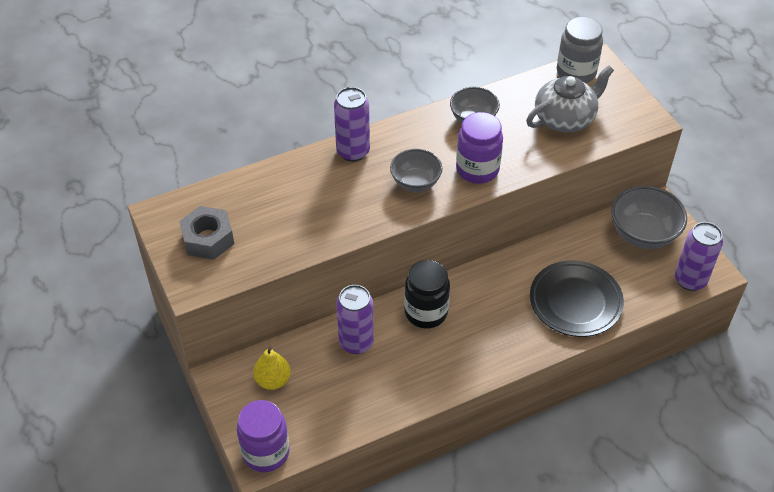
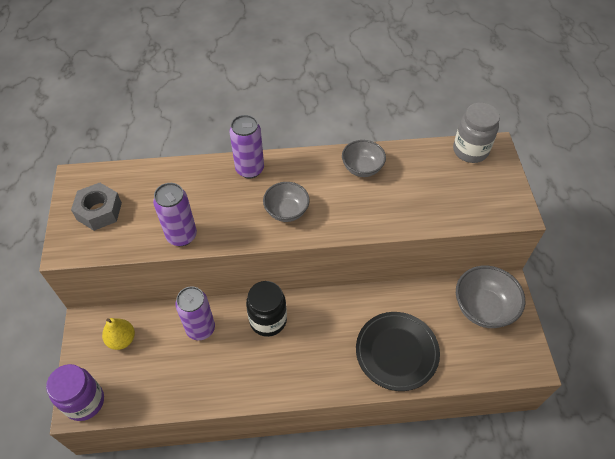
camera: 20 degrees right, 5 degrees up
purple jar [456,112,503,184] -> none
grey teapot [526,65,614,132] -> none
purple can [675,222,723,291] -> purple can moved to [153,183,197,246]

